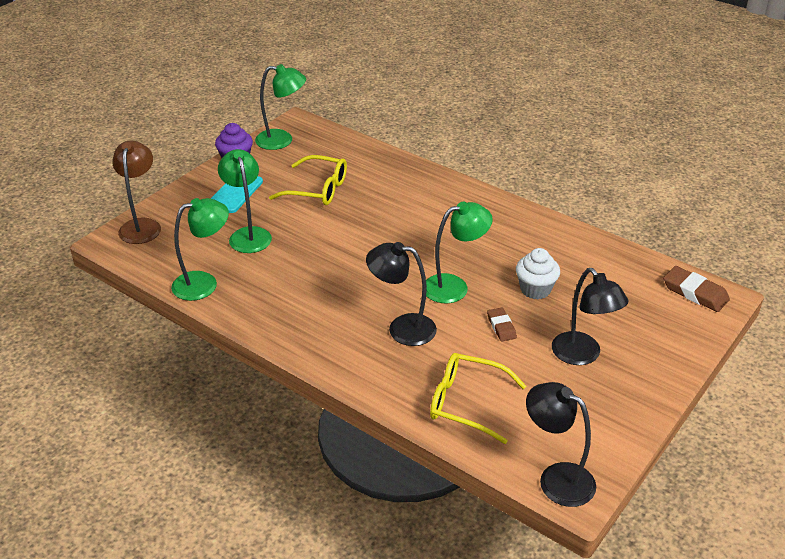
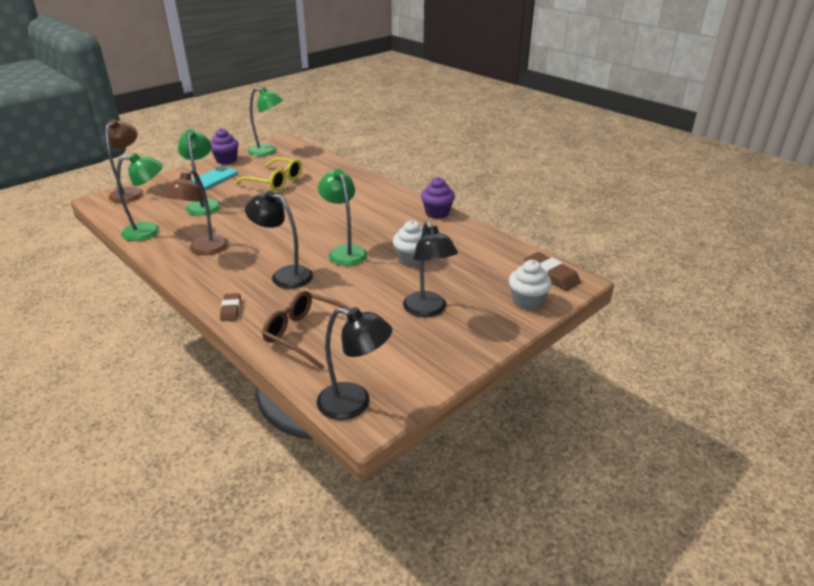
camera: 10 degrees right, 5 degrees down
green lamp [426,202,493,303] -> green lamp turned 105 degrees counterclockwise [318,169,367,266]
yellow glasses [430,353,526,444] -> brown glasses [262,290,350,370]
brown eraser [487,308,517,342] -> brown eraser moved to [220,293,241,321]
black lamp [526,382,596,507] -> black lamp turned 150 degrees clockwise [317,307,392,420]
none -> brown lamp [164,169,229,255]
none -> purple cupcake [421,177,455,219]
none -> white cupcake [509,260,552,310]

